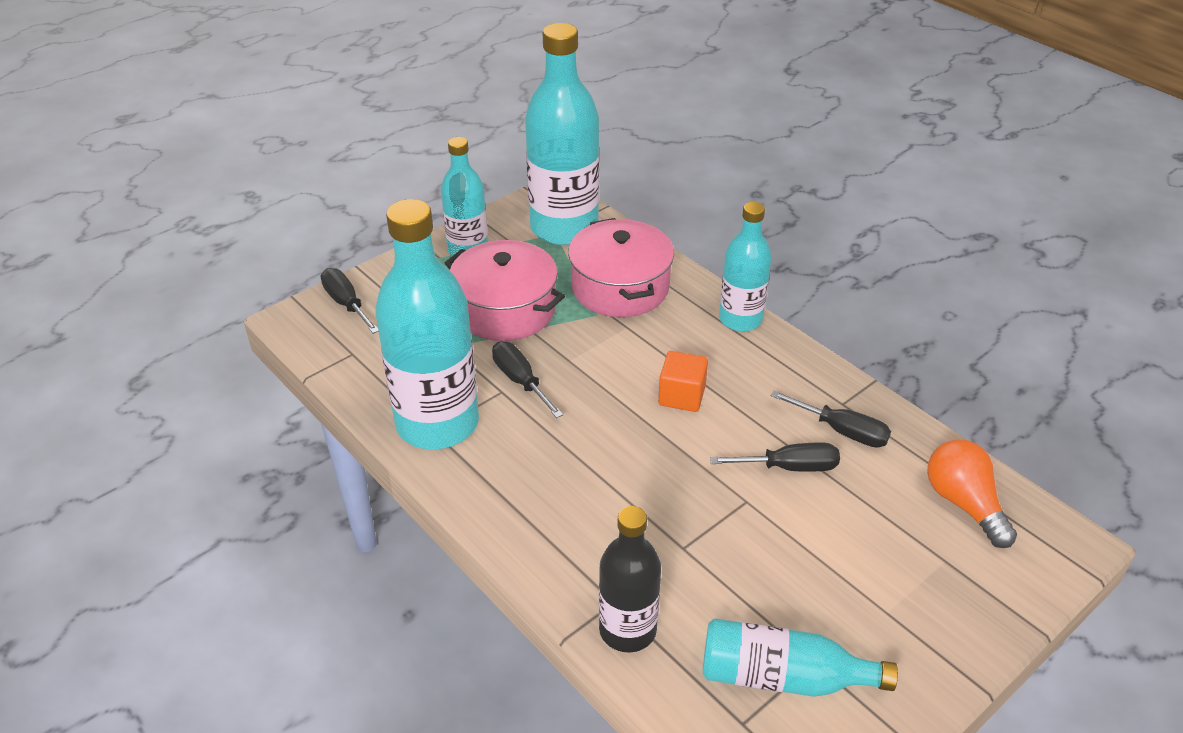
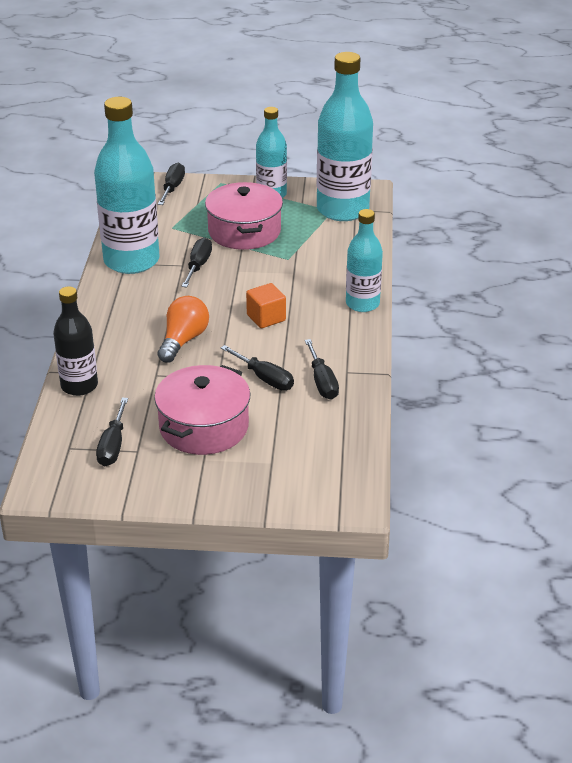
camera: 45 degrees right, 5 degrees down
pink pot [568,218,674,317] -> pink pot moved to [154,365,250,455]
turquoise bottle [702,618,898,697] -> black screwdriver [96,398,128,466]
orange light bulb [927,439,1017,548] -> orange light bulb moved to [157,296,209,363]

